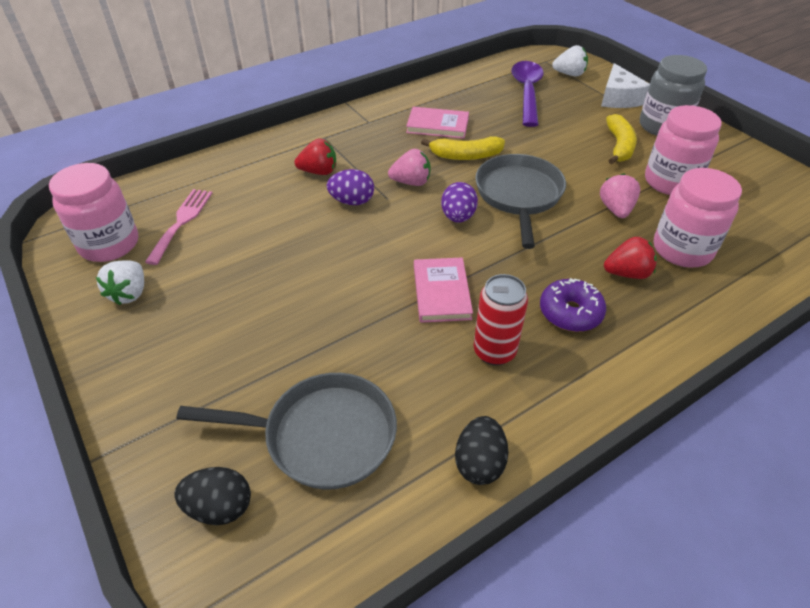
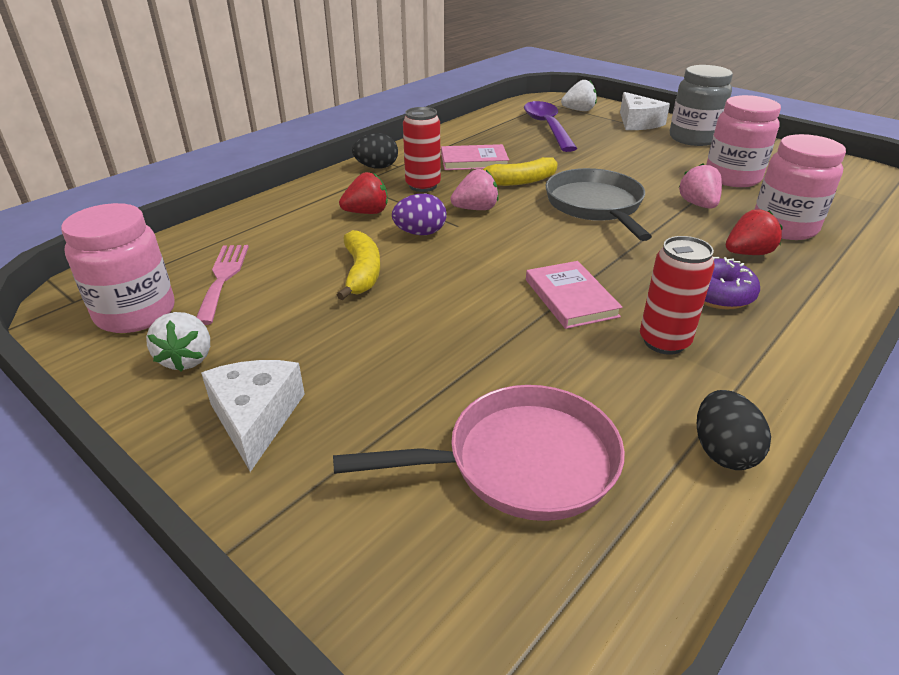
camera: 15 degrees left, 10 degrees down
black egg [174,467,251,525] -> black egg moved to [352,133,398,169]
grey pan [177,373,397,490] -> pink pan [333,385,625,521]
purple egg [441,182,478,223] -> none
yellow banana [606,114,637,164] -> yellow banana moved to [337,230,380,300]
none -> white cheese [201,360,305,472]
none -> red can [403,107,441,192]

